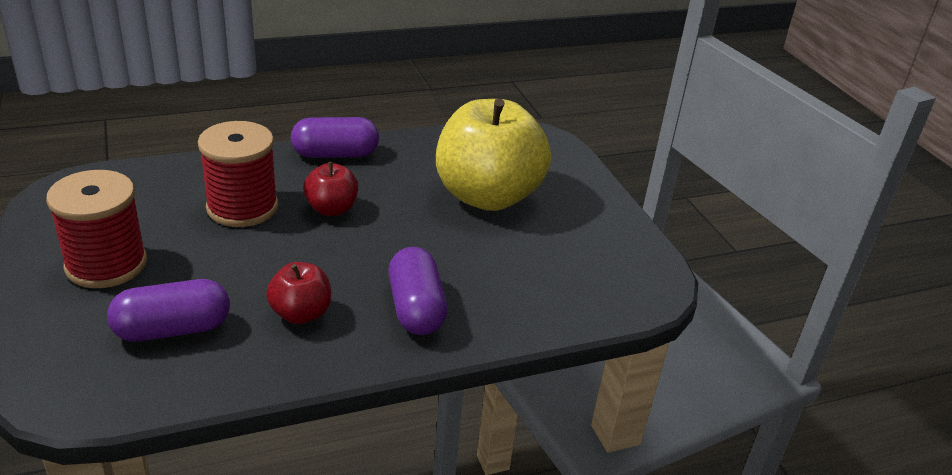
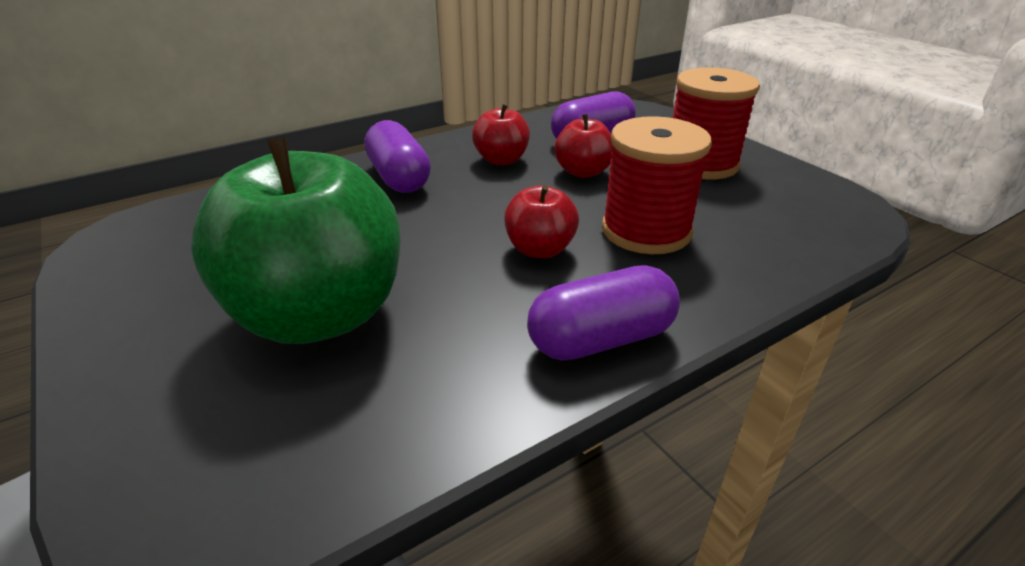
camera: 170 degrees right, 0 degrees up
yellow apple [436,99,551,211] -> green apple [191,138,401,344]
none -> red apple [555,114,613,178]

